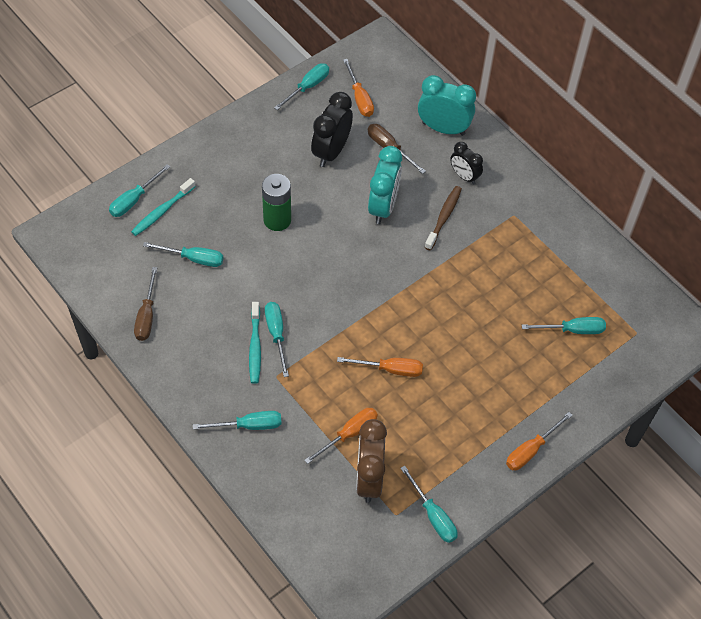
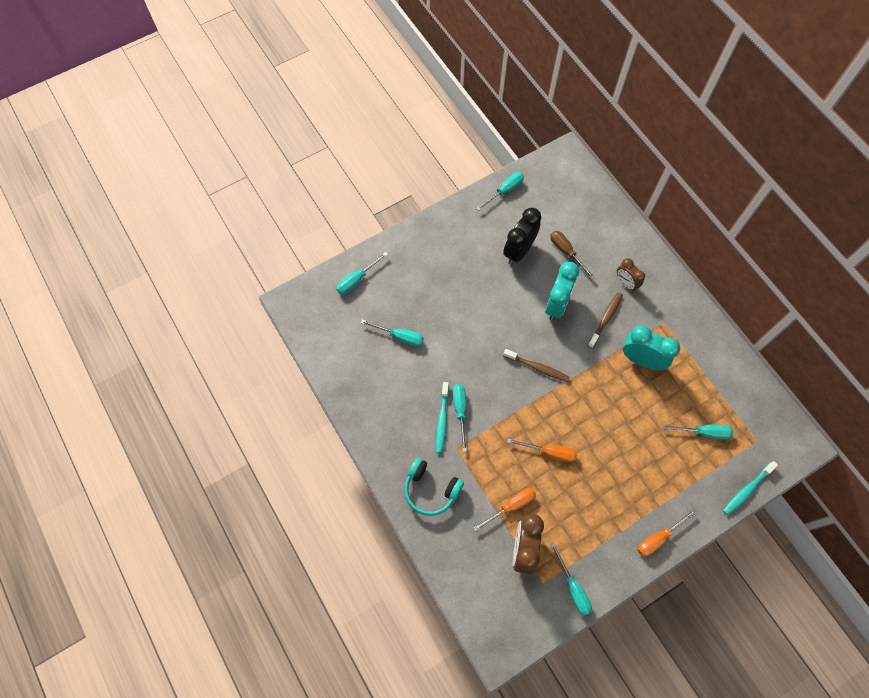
camera: 10 degrees right, 10 degrees up
turquoise toothbrush [131,178,196,236] -> turquoise toothbrush moved to [723,461,778,515]
brown screwdriver [134,267,157,341] -> none
turquoise screwdriver [193,411,282,430] -> turquoise headphones [404,458,464,516]
green battery [262,174,291,231] -> none
orange screwdriver [343,59,374,117] -> none
turquoise clock [418,75,476,136] -> turquoise clock moved to [623,325,680,370]
black clock [450,142,483,184] -> brown clock [617,258,645,292]
none -> brown toothbrush [503,349,570,382]

